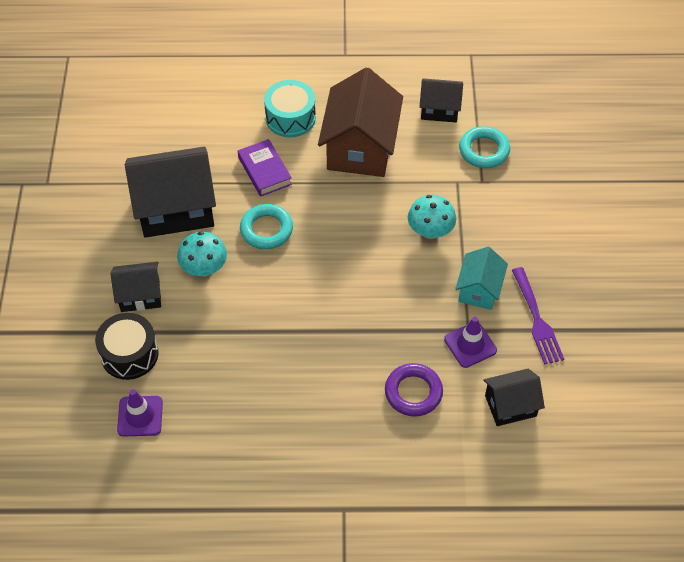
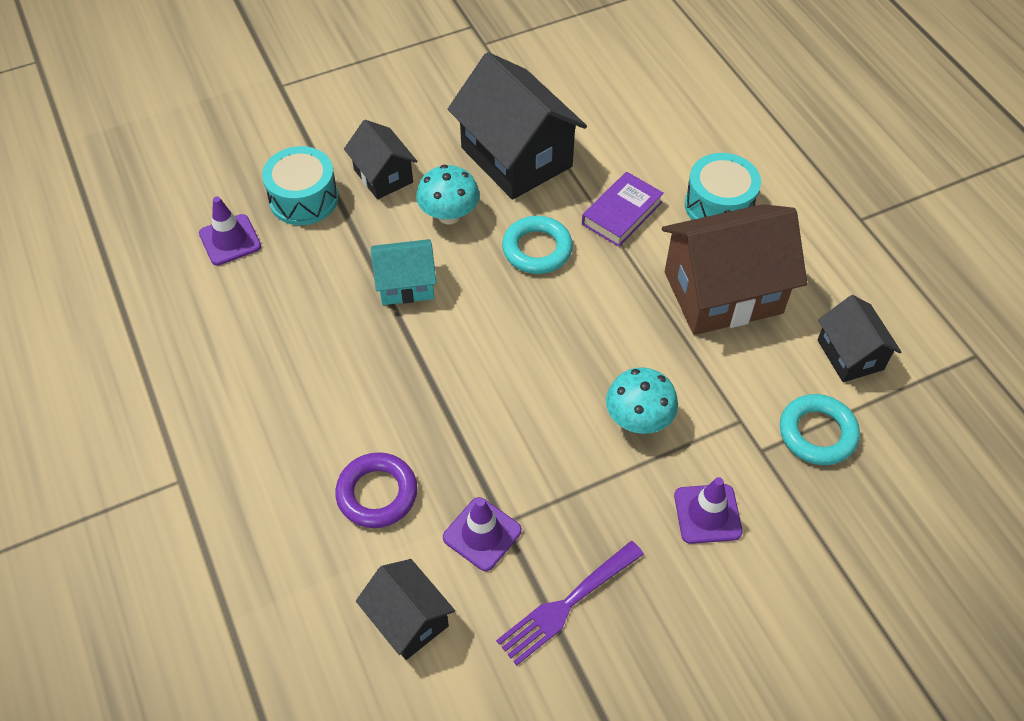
camera: 65 degrees right, 0 degrees up
black drum [95,313,159,380] -> turquoise drum [262,146,338,225]
turquoise house [455,247,508,310] -> turquoise house moved to [371,239,437,305]
none -> purple traffic cone [674,477,743,544]

